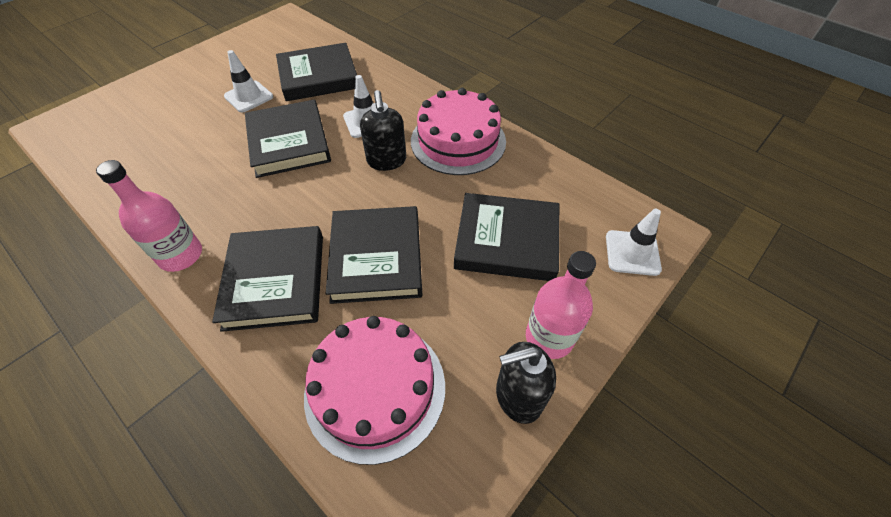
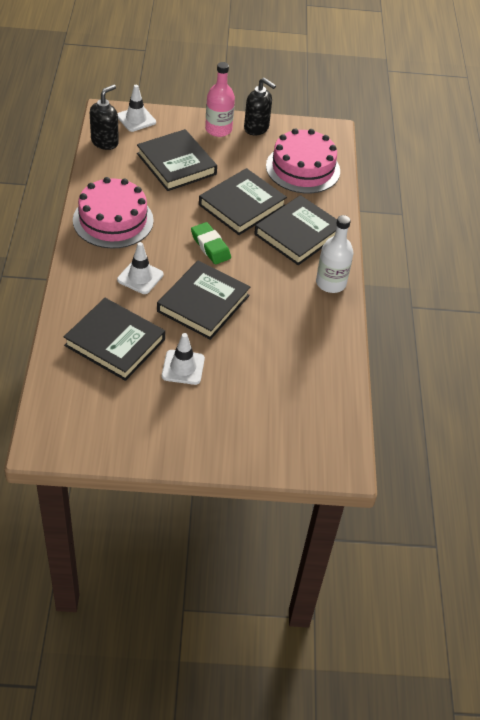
camera: 135 degrees left, 5 degrees down
pink bottle [96,160,202,272] -> white bottle [316,215,353,293]
black soap dispenser [360,90,406,171] -> black soap dispenser moved to [90,84,119,150]
none -> green eraser [191,222,231,264]

